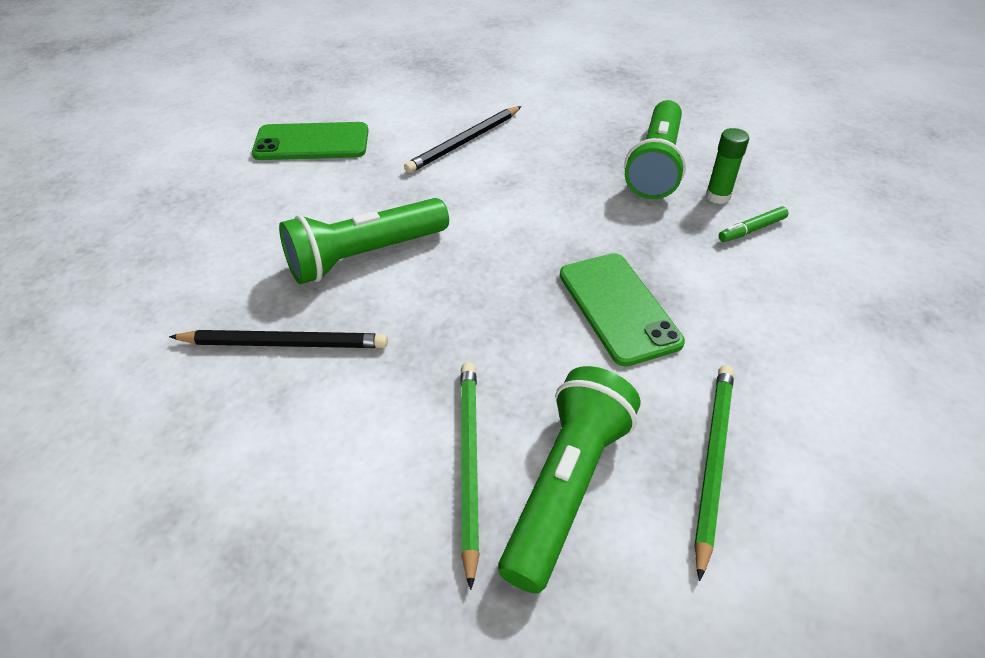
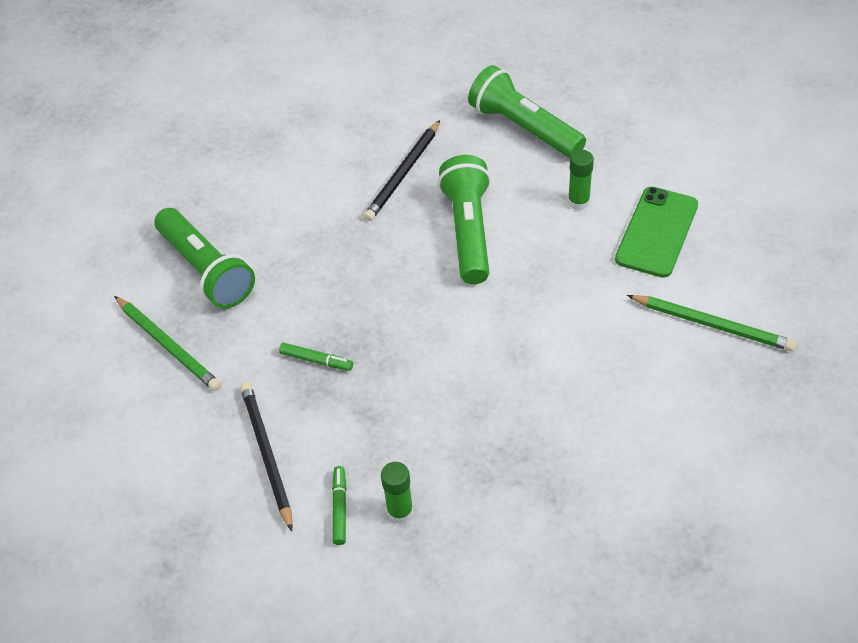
camera: 120 degrees right, 5 degrees up
black pencil [404,106,522,173] -> black pencil moved to [240,382,293,532]
green pencil [460,362,480,590] -> green pencil moved to [627,295,796,351]
green phone [560,253,685,367] -> green marker [279,343,353,371]
green flashlight [624,100,686,199] -> green flashlight moved to [468,65,586,158]
none -> green glue stick [568,150,594,210]

